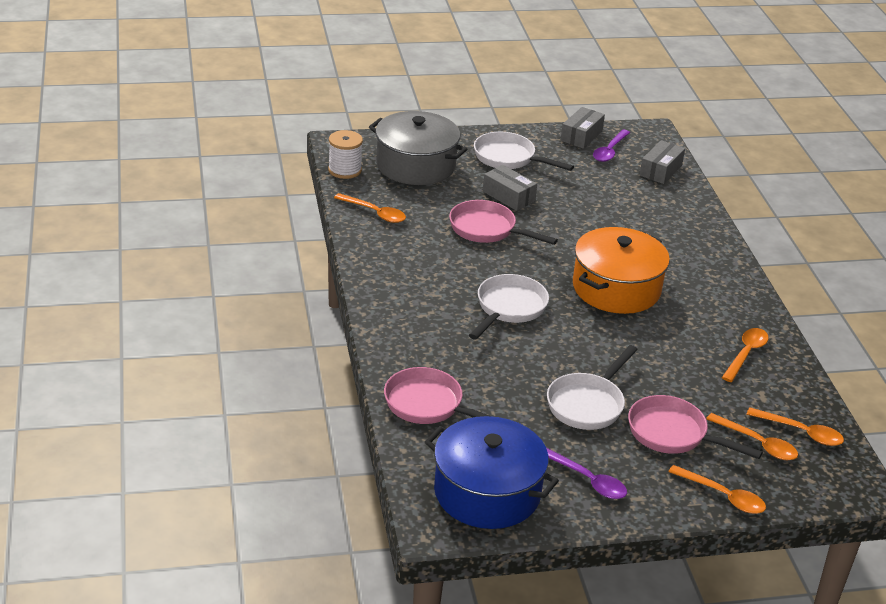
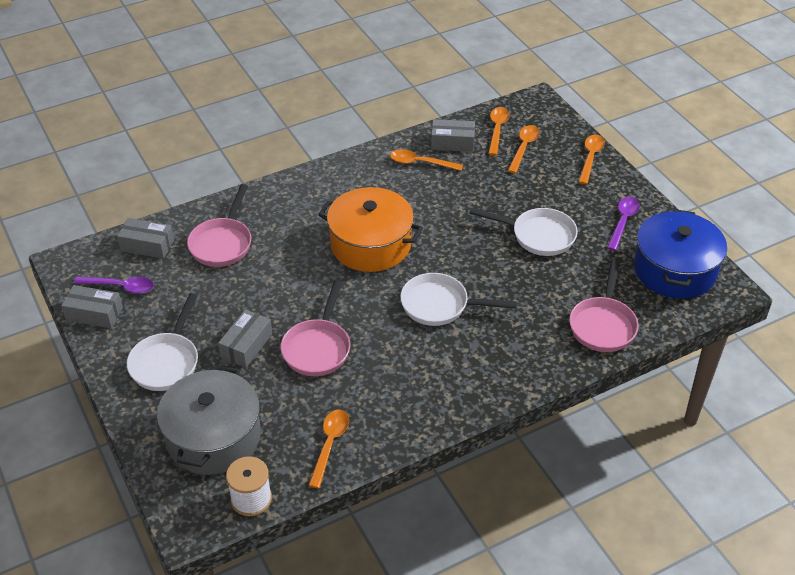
camera: 105 degrees left, 10 degrees up
pink pan [628,395,763,459] -> pink pan moved to [187,184,251,267]
none -> grey box [431,119,475,152]

